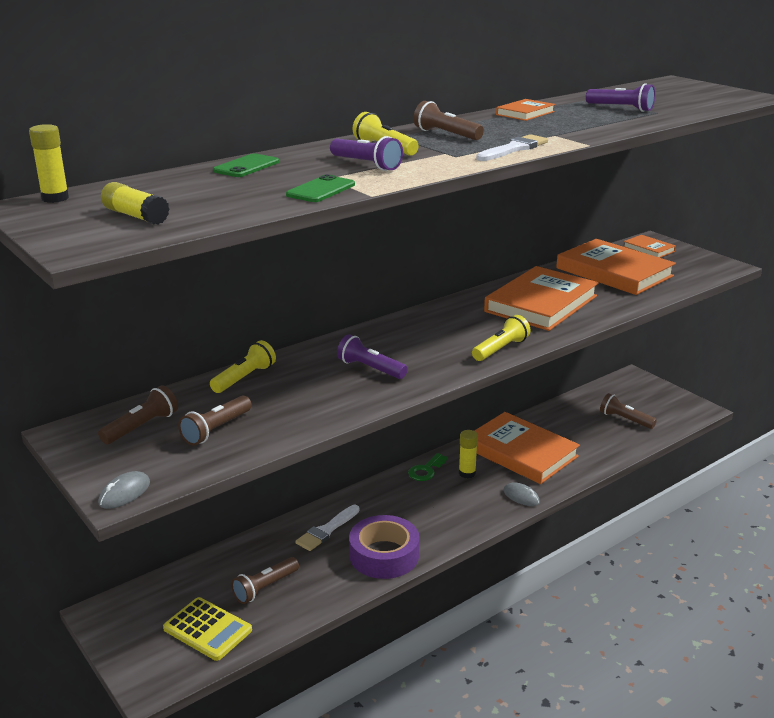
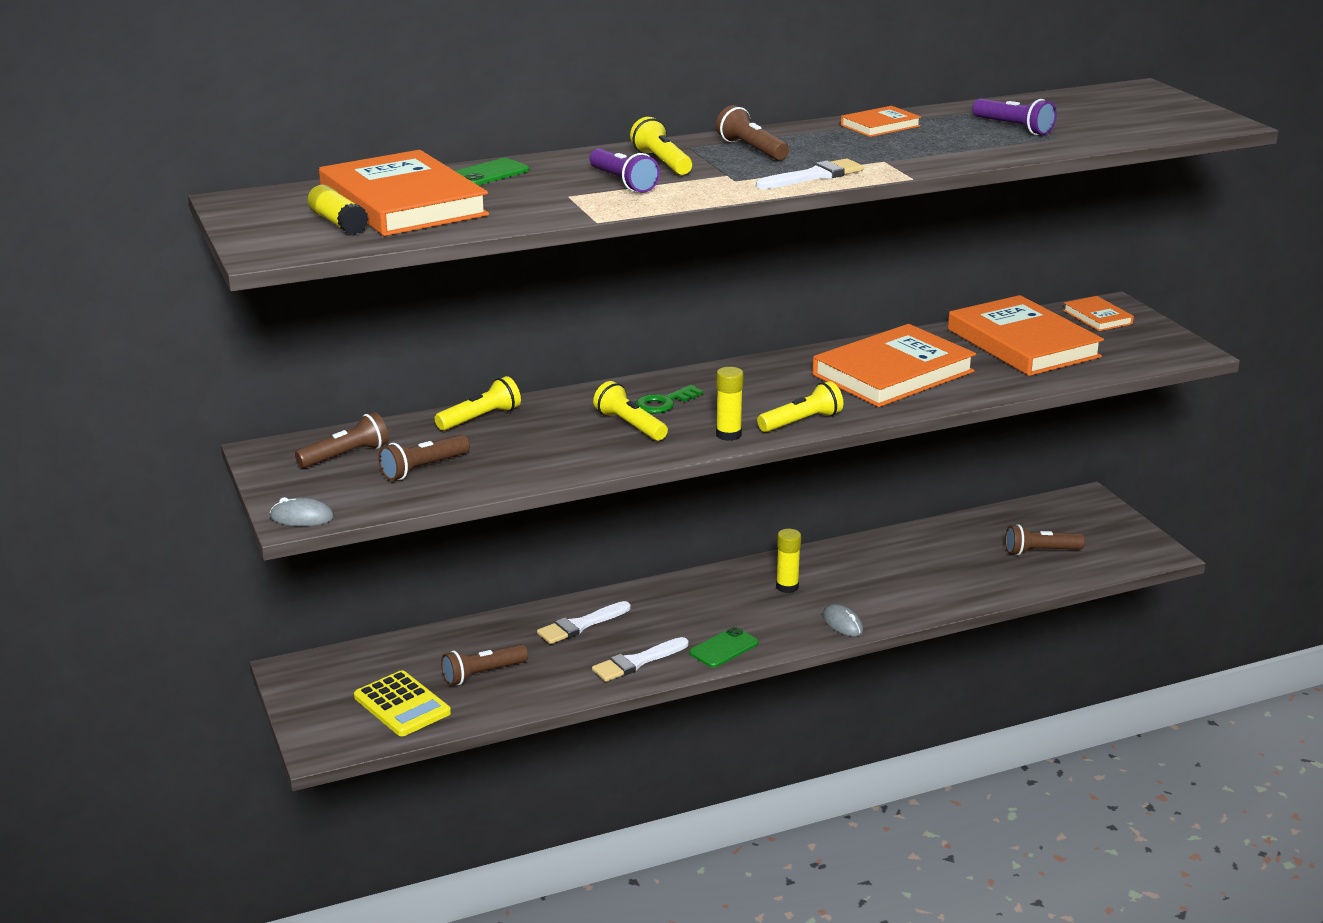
camera: 15 degrees right, 0 degrees up
yellow glue stick [29,124,69,203] -> yellow glue stick moved to [716,367,743,441]
grey mouse [99,471,150,509] -> grey mouse turned 45 degrees clockwise [270,497,334,526]
green phone [286,174,355,202] -> green phone moved to [689,627,759,668]
purple flashlight [337,334,408,379] -> yellow flashlight [593,381,668,441]
purple tape [349,515,420,579] -> white brush [592,637,688,682]
green key [408,453,448,481] -> green key moved to [635,385,703,413]
orange book [474,412,580,484] -> orange book moved to [319,150,489,236]
brown flashlight [600,393,657,429] -> brown flashlight turned 60 degrees counterclockwise [1005,524,1085,555]

